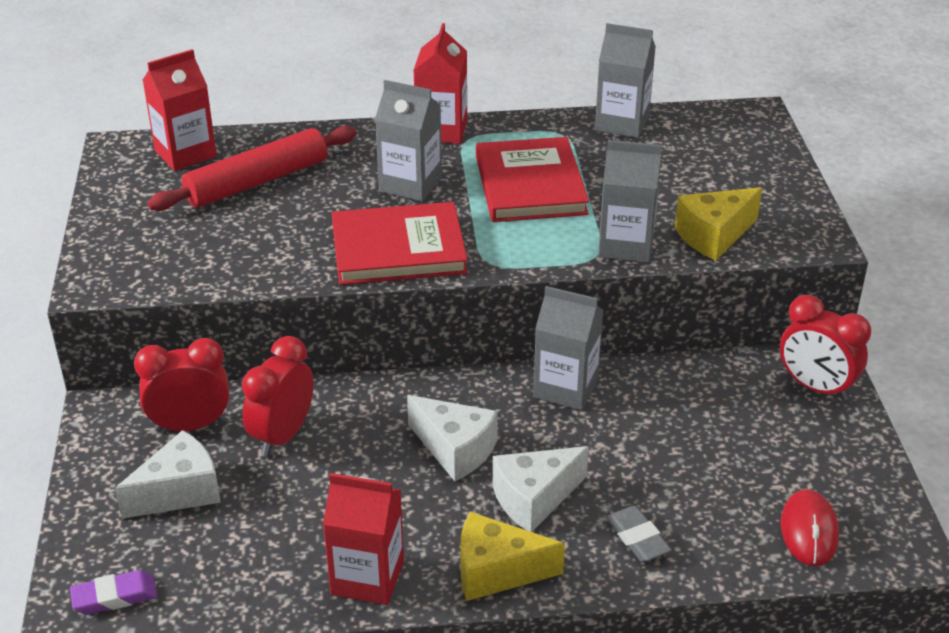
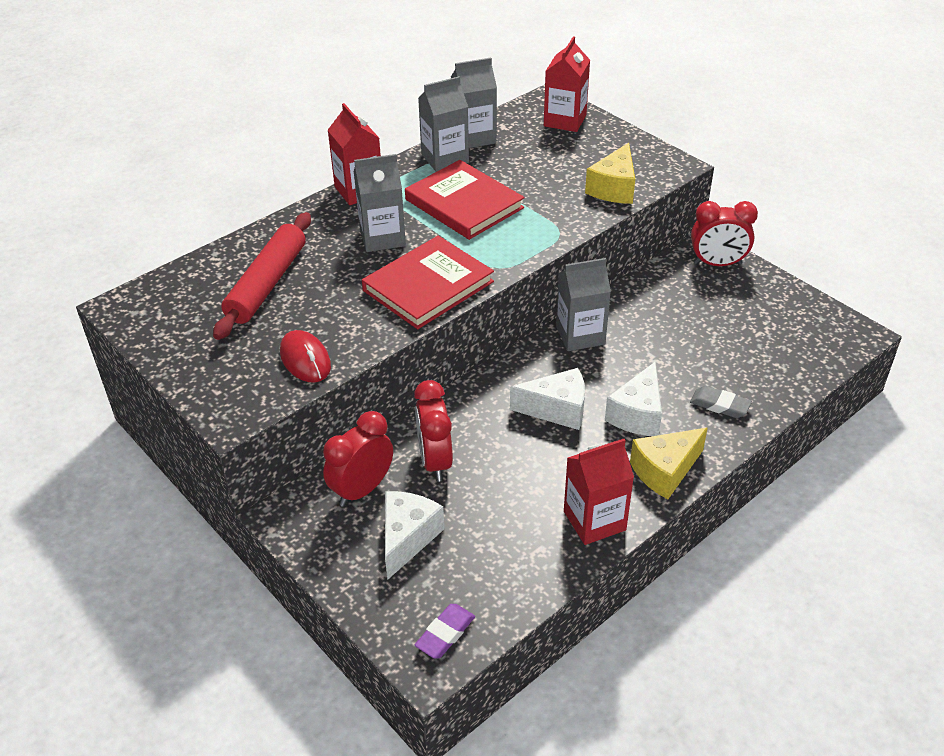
camera: 35 degrees left, 5 degrees up
red carton [143,49,217,171] -> red carton moved to [544,36,590,132]
grey carton [598,140,662,263] -> grey carton moved to [418,76,469,172]
red mouse [781,489,839,566] -> red mouse moved to [280,330,331,383]

